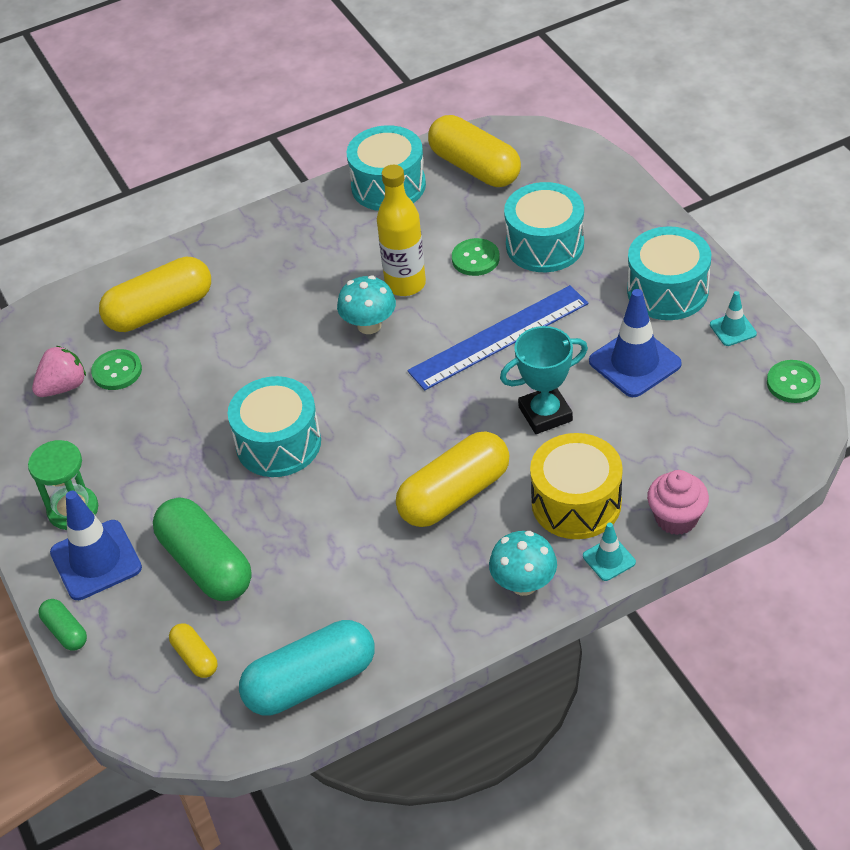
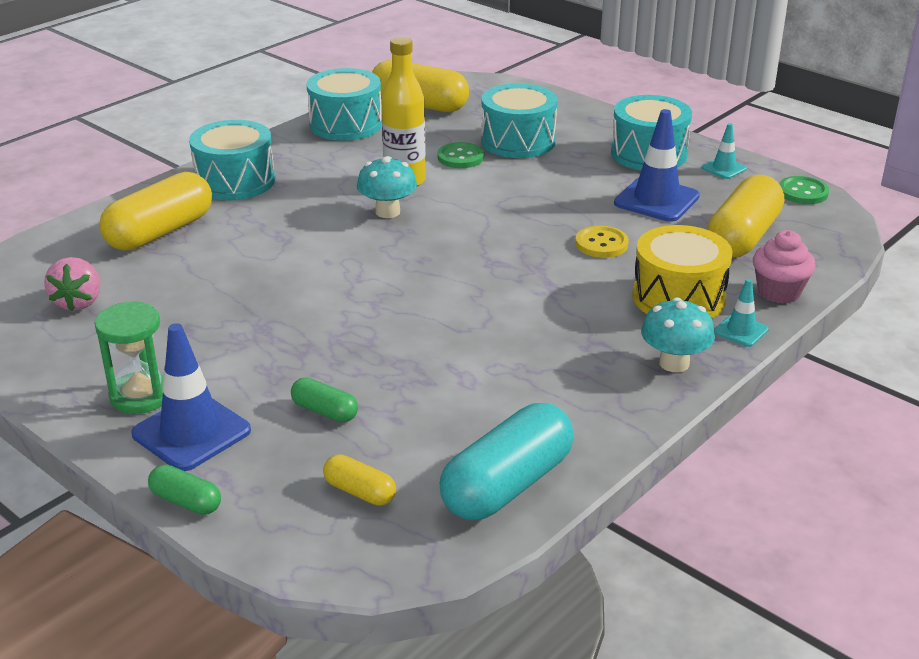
camera: 25 degrees left, 15 degrees down
pink strawberry [32,346,86,397] -> pink strawberry turned 150 degrees clockwise [44,257,100,311]
green button [91,349,142,390] -> none
green capsule [153,497,252,601] -> green capsule [291,377,358,422], size x0.49
turquoise drum [228,376,321,477] -> turquoise drum moved to [189,120,275,200]
yellow capsule [396,431,509,527] -> yellow capsule moved to [707,174,784,258]
blue ruler [407,285,588,390] -> none
turquoise trophy [500,326,588,434] -> yellow button [575,226,629,258]

